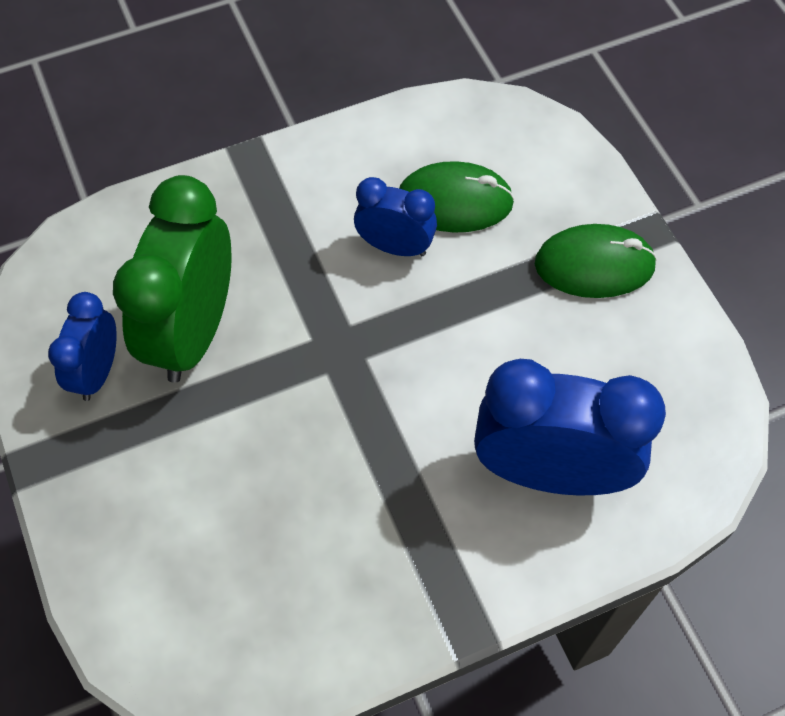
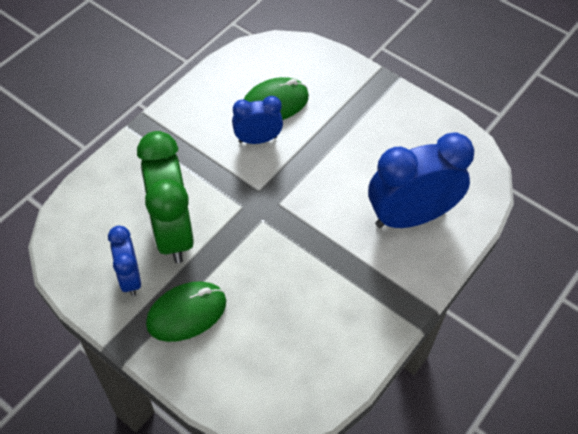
camera: 30 degrees left, 5 degrees down
green mouse [535,224,657,298] -> green mouse moved to [146,282,226,342]

